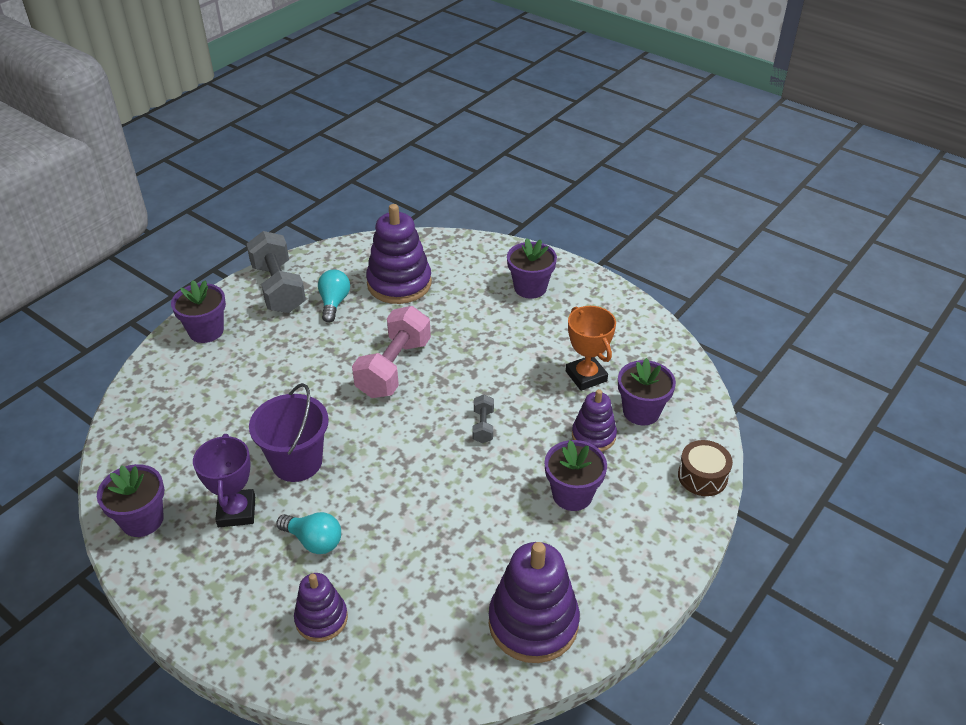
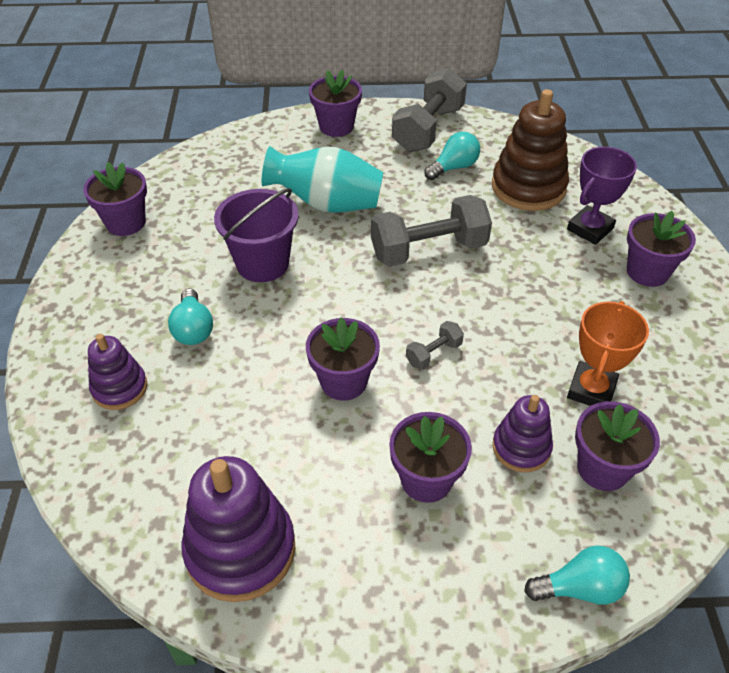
camera: 50 degrees right, 5 degrees up
purple trophy [193,434,255,527] -> purple trophy moved to [567,147,637,245]
pink dumbbell [352,306,431,398] -> grey dumbbell [371,195,492,267]
purple stacking toy [366,204,432,304] -> brown stacking toy [492,89,569,211]
brown drum [678,440,733,496] -> turquoise light bulb [524,546,630,605]
none -> turquoise vase [262,146,383,213]
none -> purple flower pot [306,317,380,401]

